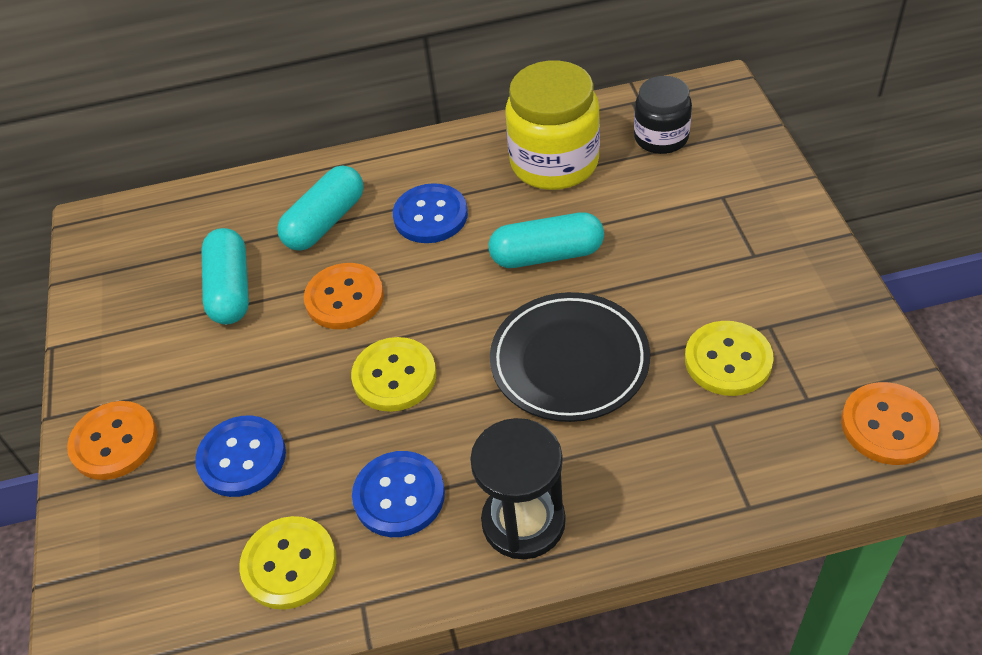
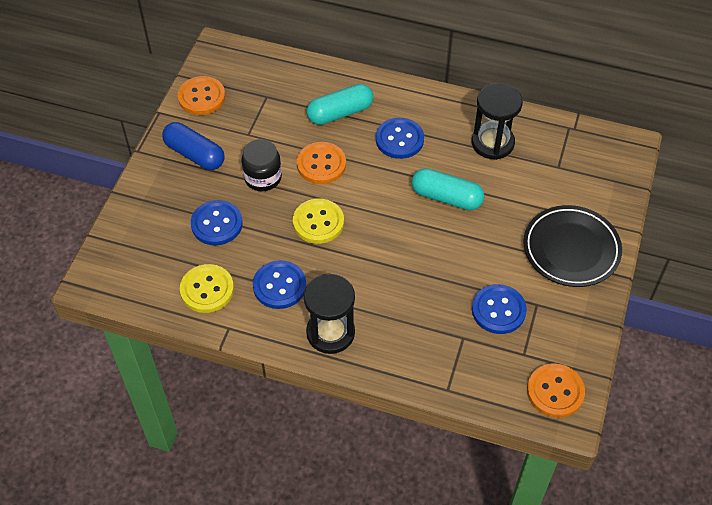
camera: 25 degrees right, 5 degrees up
orange button [67,401,157,480] -> orange button moved to [178,76,225,115]
turquoise capsule [202,228,249,325] -> none
black plate [490,292,650,422] -> black plate moved to [523,205,622,287]
yellow jar [506,61,600,190] -> black hourglass [472,83,523,160]
black jar [634,76,692,154] -> black jar moved to [241,139,282,191]
yellow button [685,321,774,396] -> blue button [472,284,527,334]
none -> blue capsule [162,122,225,170]

